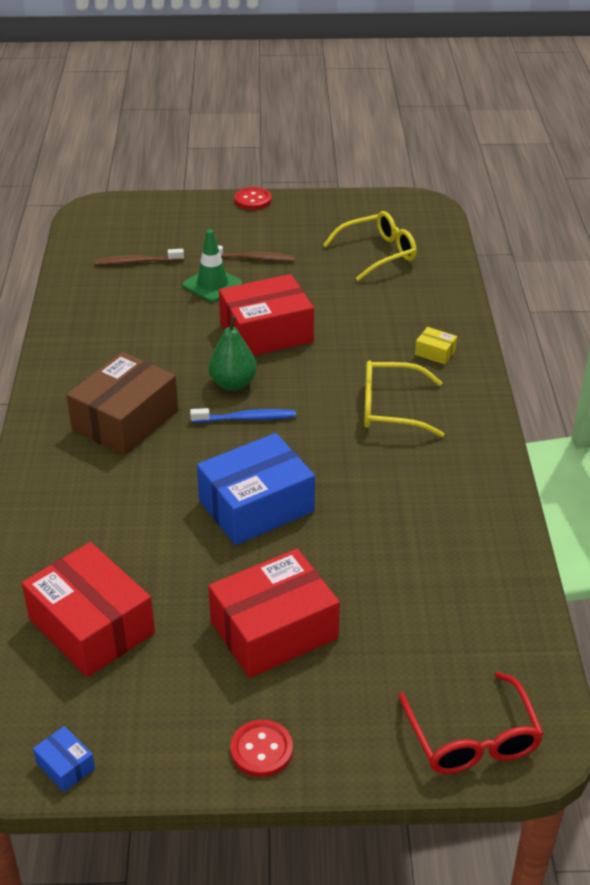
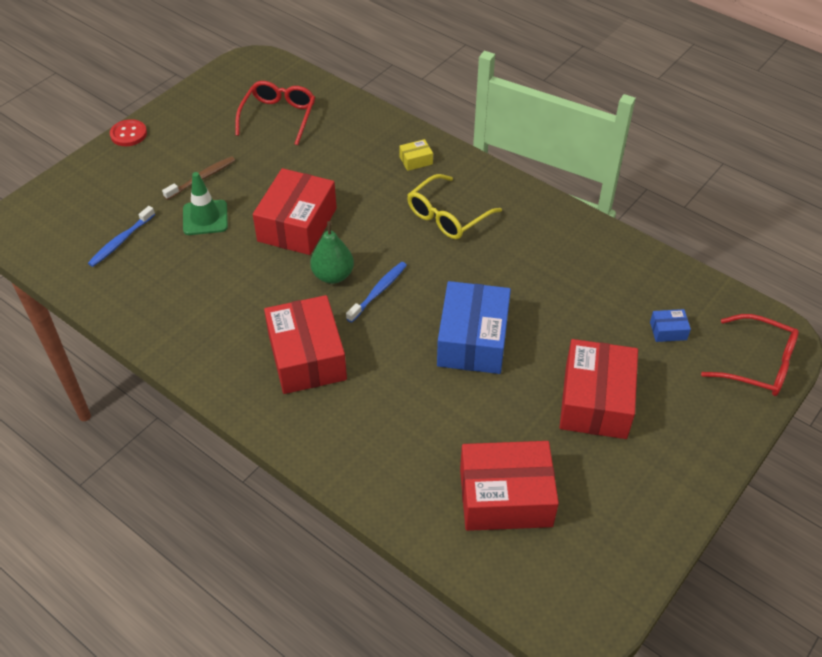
camera: 50 degrees left, 10 degrees up
blue box [33,726,95,792] -> blue box moved to [650,309,691,342]
brown box [66,352,178,455] -> red box [264,295,347,394]
brown toothbrush [94,249,184,265] -> blue toothbrush [88,206,155,267]
red button [230,720,293,777] -> none
yellow glasses [323,211,417,281] -> red glasses [235,81,315,145]

